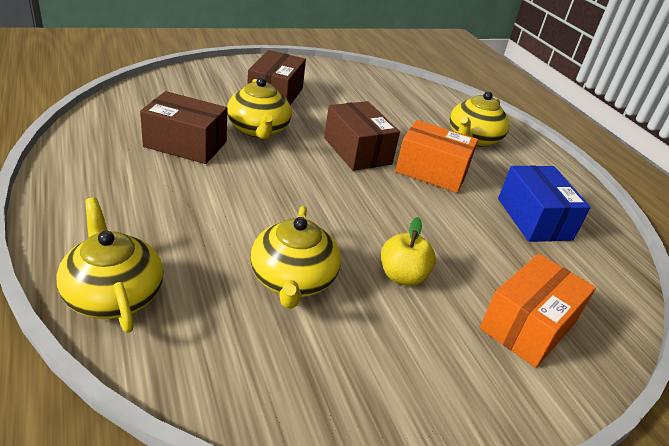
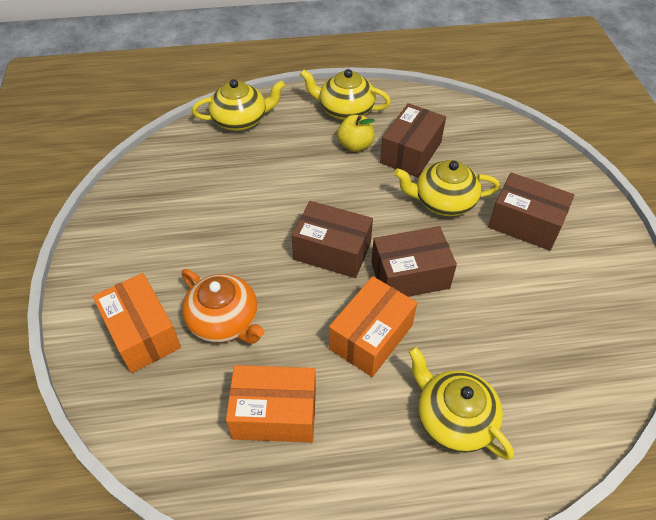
camera: 110 degrees right, 15 degrees up
yellow teapot [250,206,341,309] -> yellow teapot moved to [300,69,391,120]
yellow apple [381,217,436,286] -> yellow apple moved to [337,115,375,152]
blue box [498,165,591,242] -> orange box [226,365,316,443]
none -> orange teapot [182,269,265,344]
none -> brown box [292,201,373,278]

